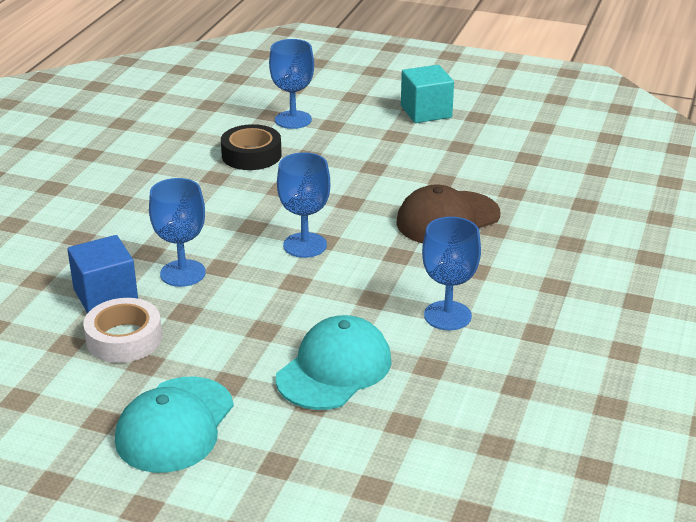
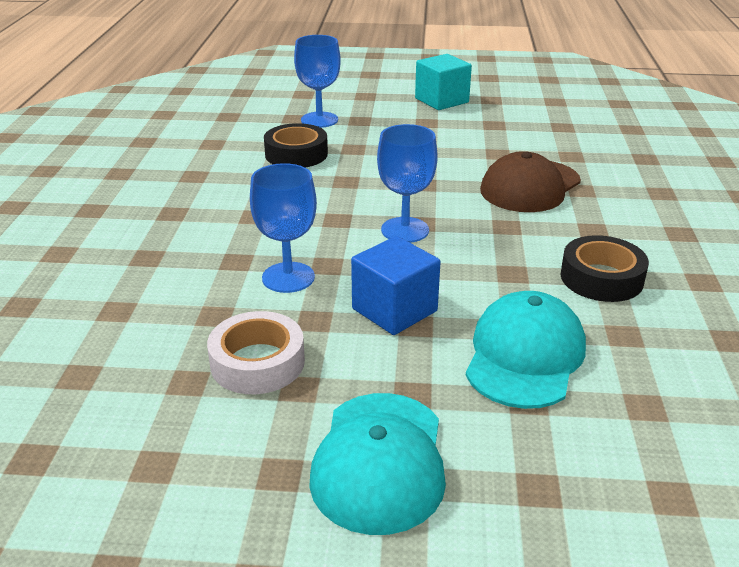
camera: 15 degrees left, 0 degrees up
blue cube [67,235,138,314] -> blue cube moved to [351,236,441,335]
blue goblet [422,217,481,330] -> black tape [561,235,649,302]

